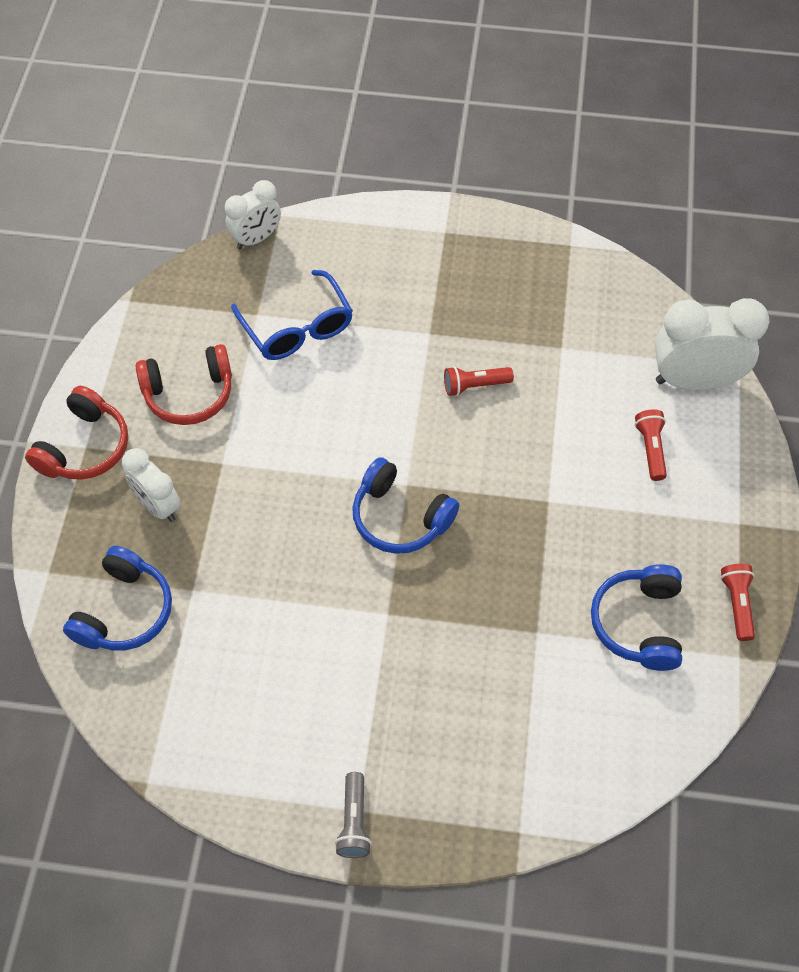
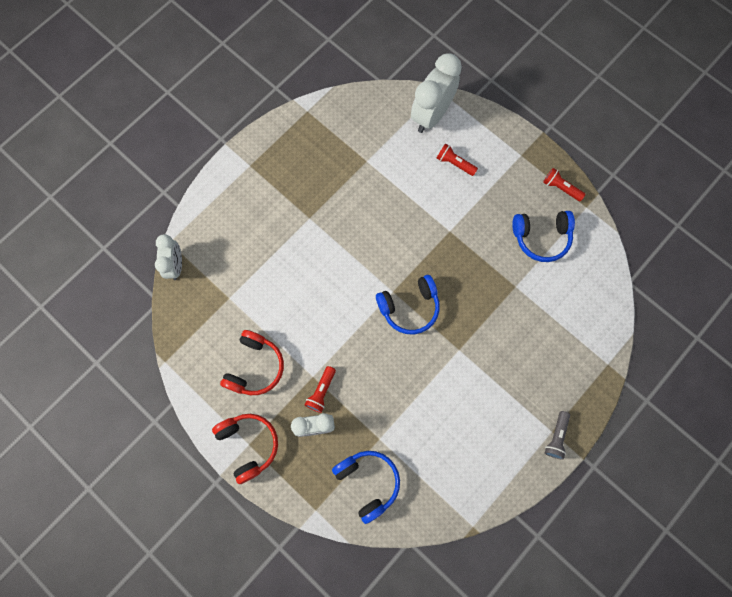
camera: 55 degrees left, 15 degrees up
blue glasses [231,270,353,360] -> none
grey flashlight [335,772,372,858] -> grey flashlight turned 75 degrees clockwise [545,411,570,460]
red flashlight [444,366,514,396] -> red flashlight moved to [305,366,336,413]
blue headphones [591,564,682,671] -> blue headphones turned 45 degrees counterclockwise [512,211,575,262]

